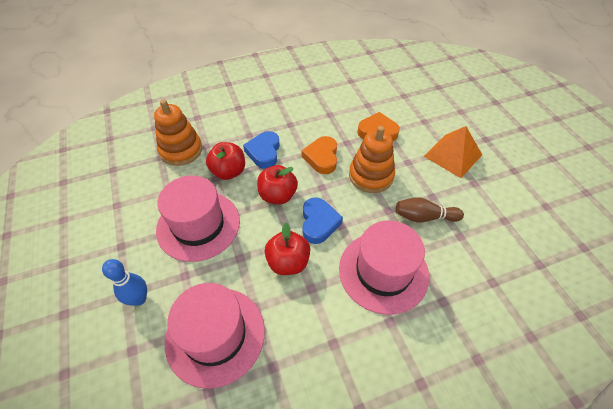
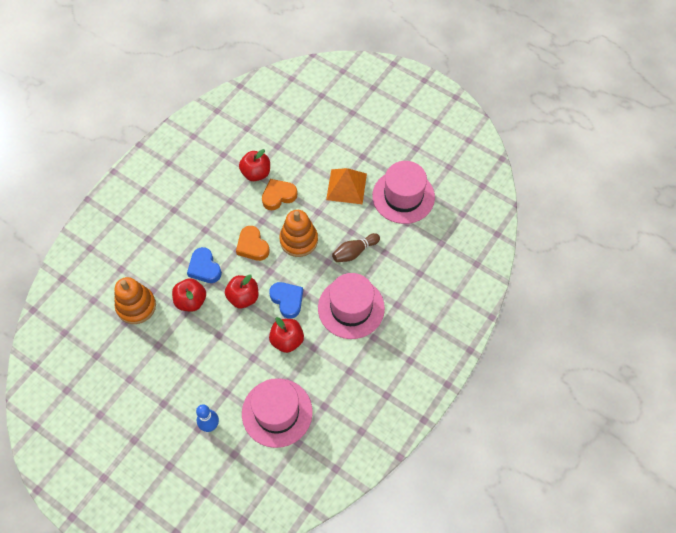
camera: 35 degrees left, 10 degrees up
pink hat [156,176,240,262] -> pink hat moved to [372,161,435,224]
none -> red apple [239,149,270,181]

